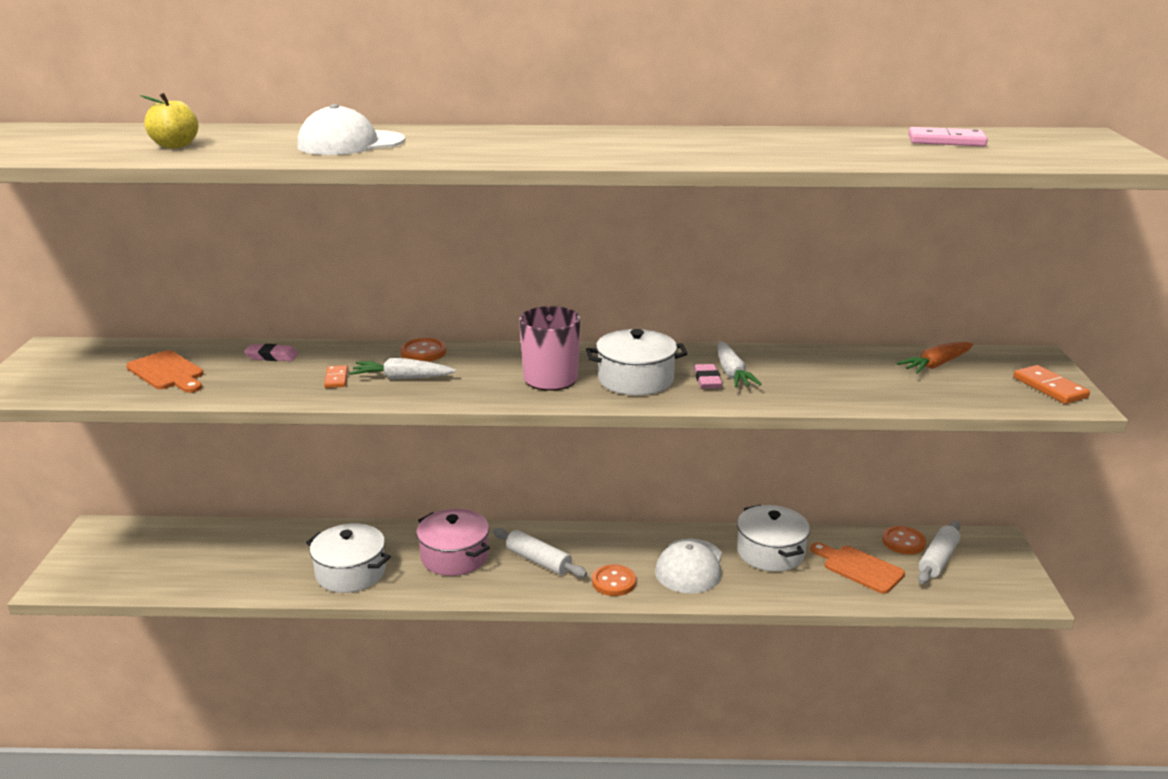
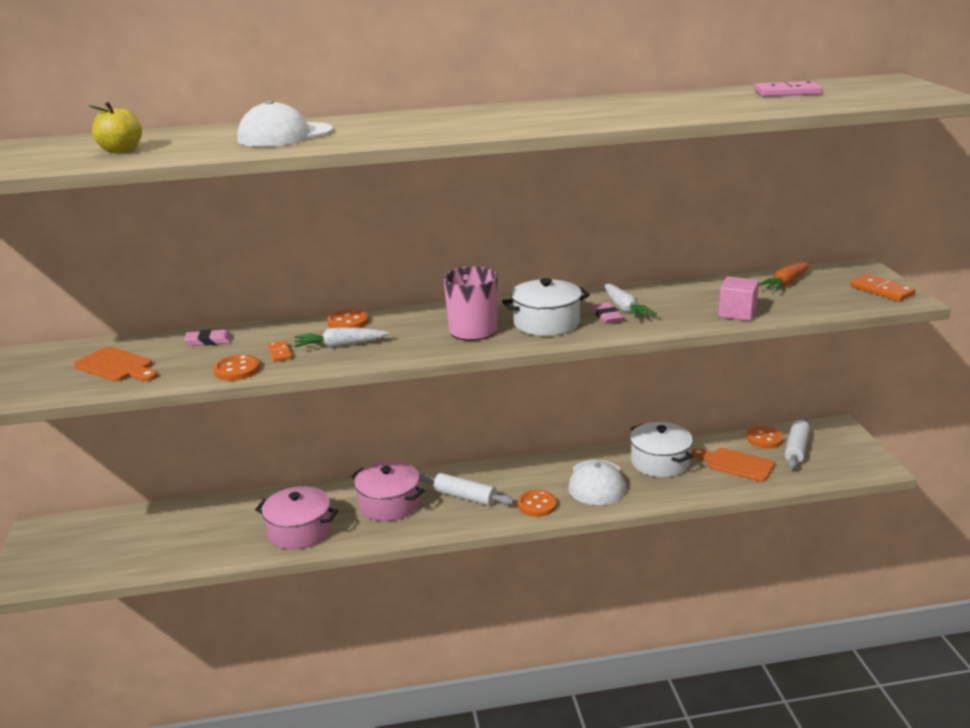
camera: 10 degrees left, 0 degrees up
white pot [306,524,391,593] -> pink pot [255,486,338,550]
none -> orange button [213,355,260,381]
none -> pink cube [718,276,759,321]

